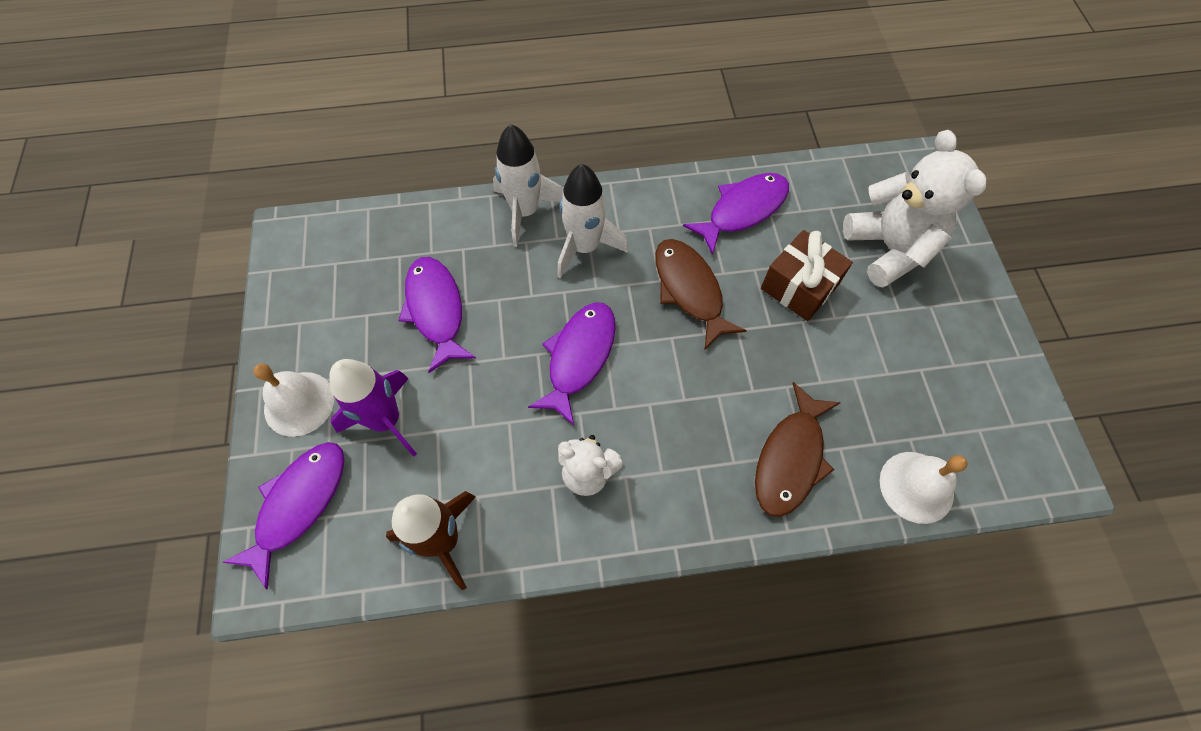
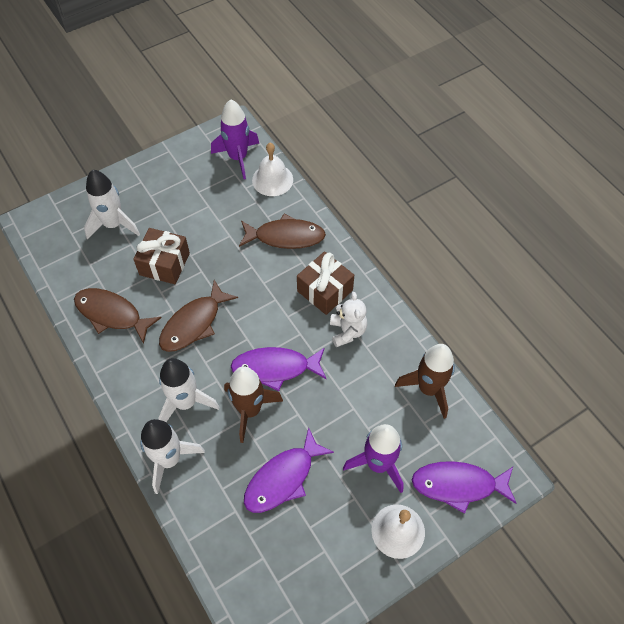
camera: 115 degrees left, 5 degrees down
purple fish [683,173,789,255] -> brown fish [74,288,162,344]
white teddy bear [843,130,986,288] -> white rocket [84,170,140,240]
none -> purple rocket [211,99,259,179]
none -> brown rocket [224,366,283,443]
none -> brown gift [297,251,354,315]

